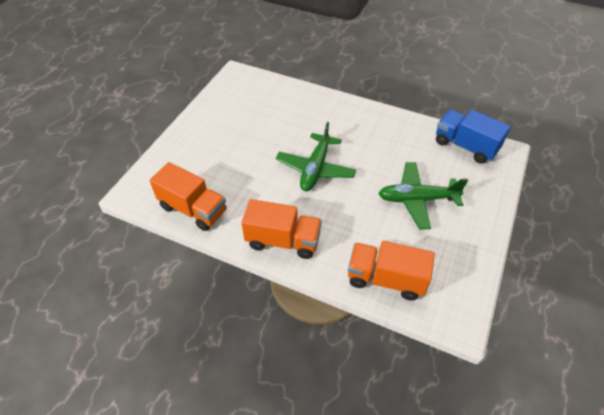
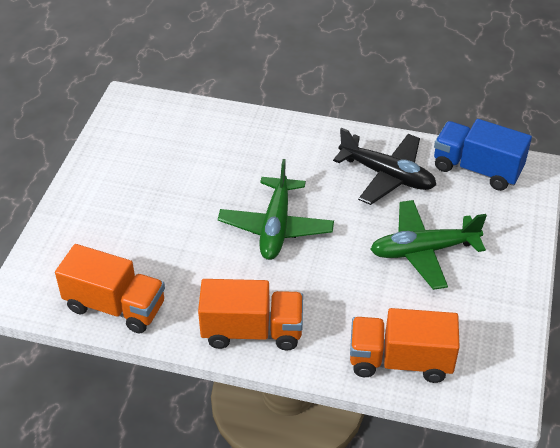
camera: 10 degrees left, 5 degrees down
none -> black plane [333,128,436,205]

